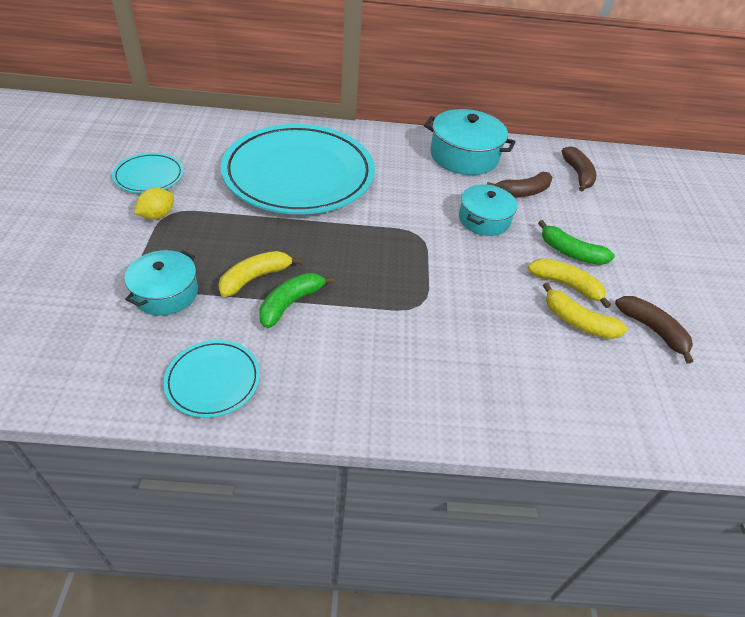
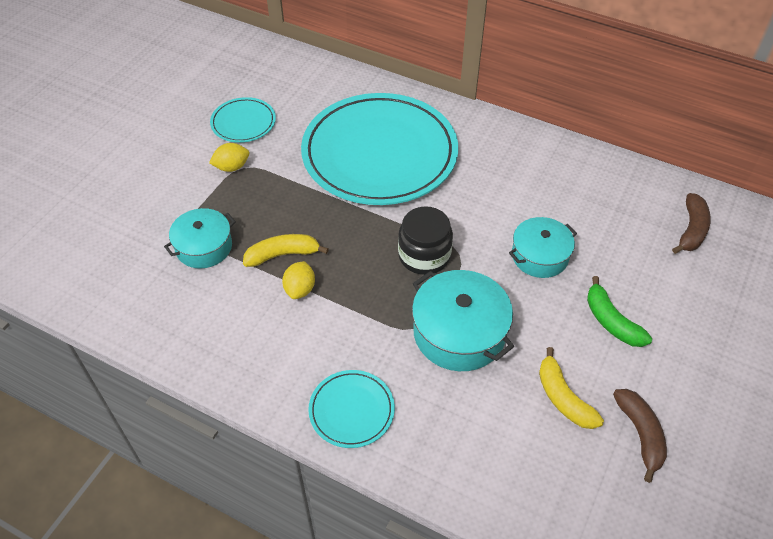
camera: 30 degrees right, 5 degrees up
turquoise plate [163,340,260,418] -> turquoise plate moved to [308,370,395,448]
green banana [259,273,335,328] -> yellow lemon [282,261,315,299]
turquoise pot [424,109,516,175] -> turquoise pot moved to [412,270,514,371]
brown banana [487,172,552,197] -> none
yellow banana [528,258,611,308] -> none
none -> black jar [398,206,453,275]

